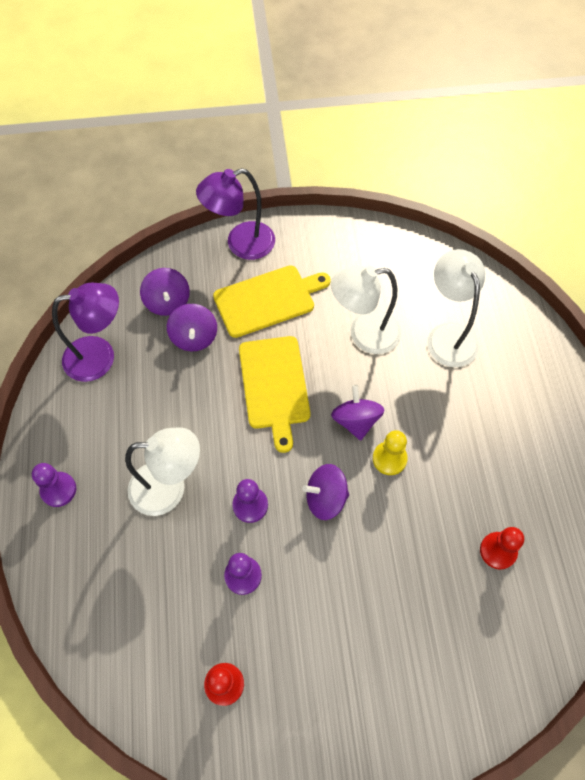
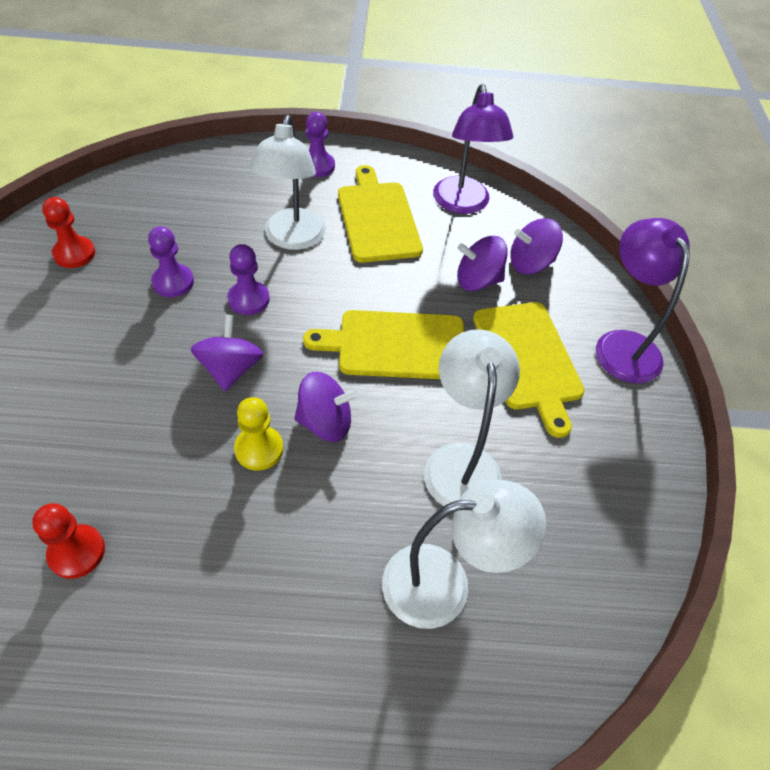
camera: 95 degrees right, 10 degrees down
none -> yellow cutting board [338,165,423,263]

